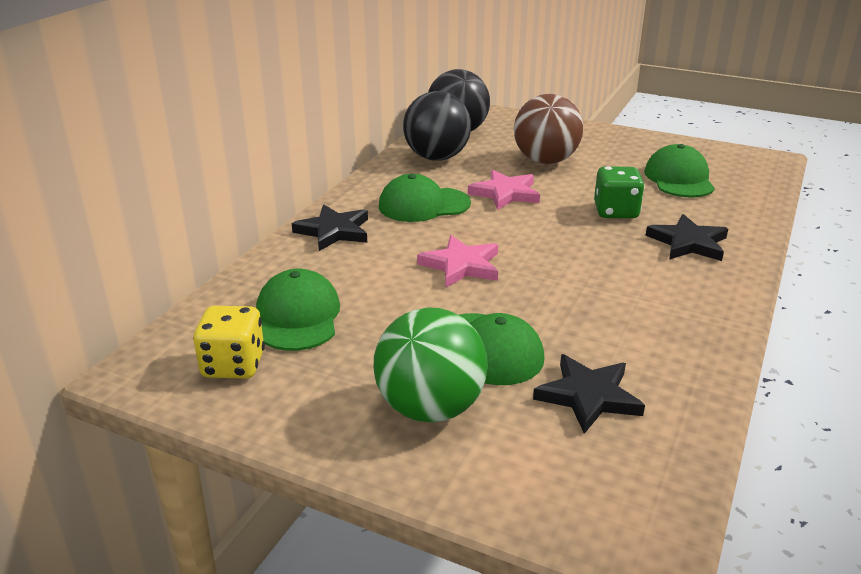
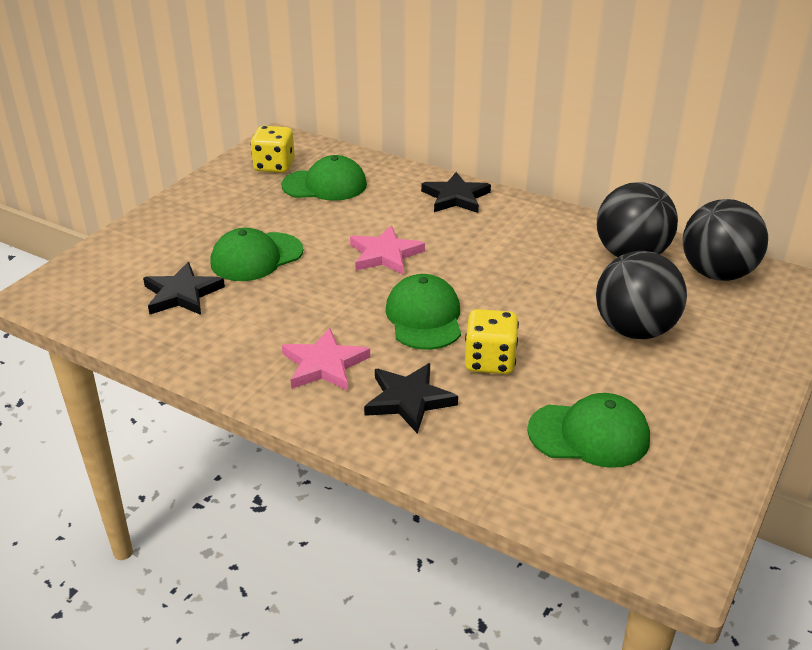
camera: 95 degrees right, 5 degrees up
green ball [374,308,488,422] -> none
green cap [379,174,471,222] -> green cap moved to [385,274,461,350]
pink star [468,170,540,210] -> pink star moved to [282,328,370,391]
brown ball [514,94,583,164] -> black ball [596,251,687,339]
green dice [594,166,645,218] -> yellow dice [465,309,519,374]

